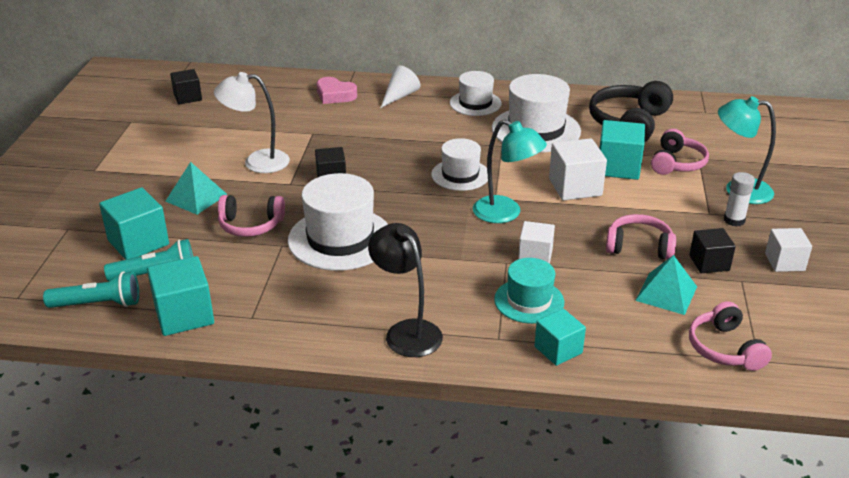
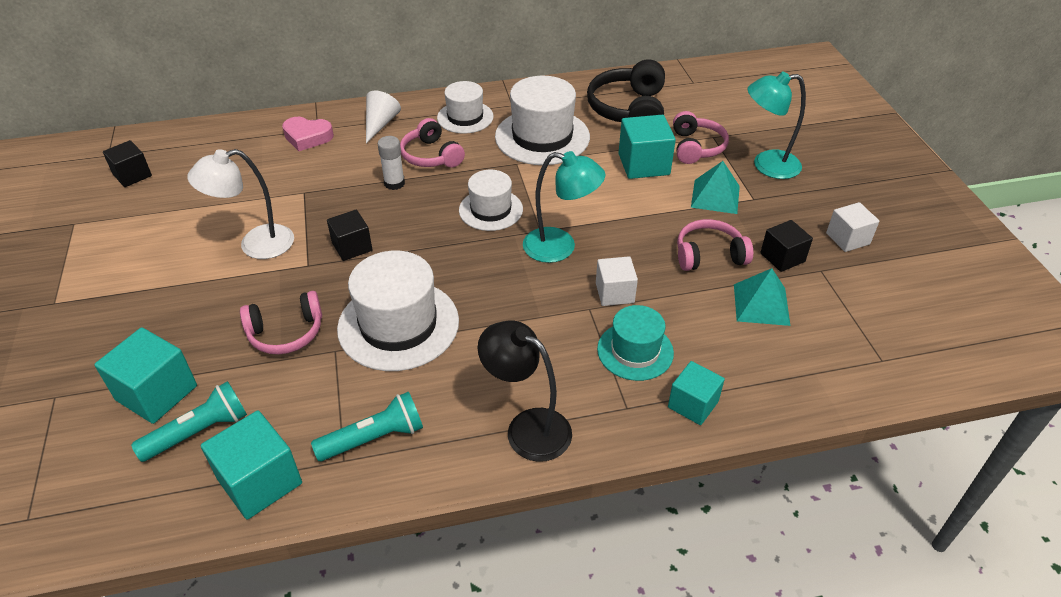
camera: 20 degrees left, 10 degrees up
turquoise flashlight [43,271,139,308] -> turquoise flashlight moved to [311,392,423,461]
turquoise pyramid [165,162,227,215] -> turquoise pyramid moved to [691,161,740,214]
white cube [549,138,607,200] -> none
pink headphones [689,301,772,371] -> pink headphones moved to [400,118,465,167]
white glue stick [724,172,755,227] -> white glue stick moved to [377,136,405,190]

